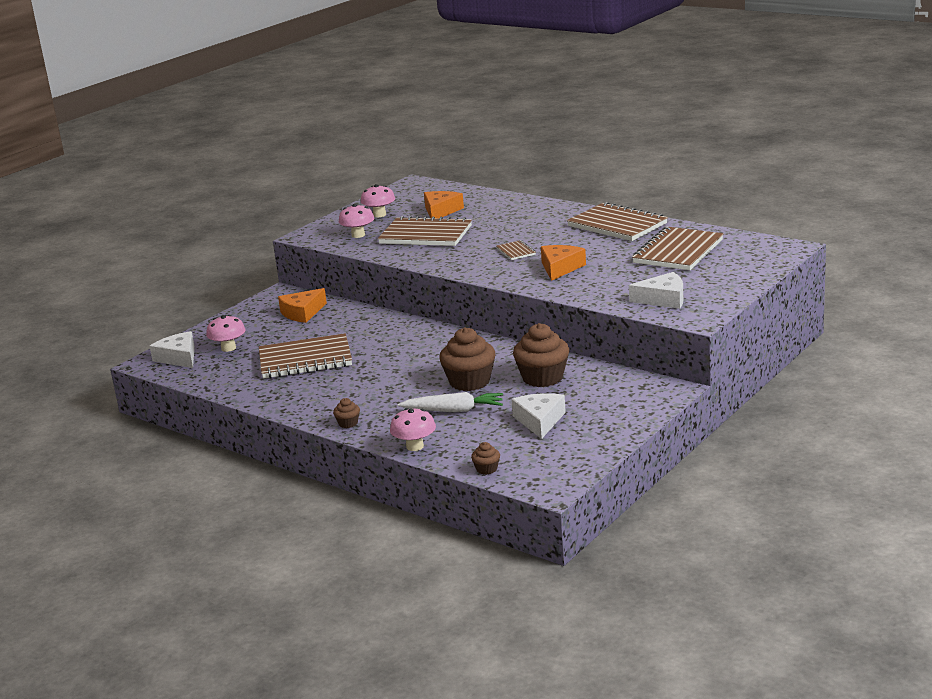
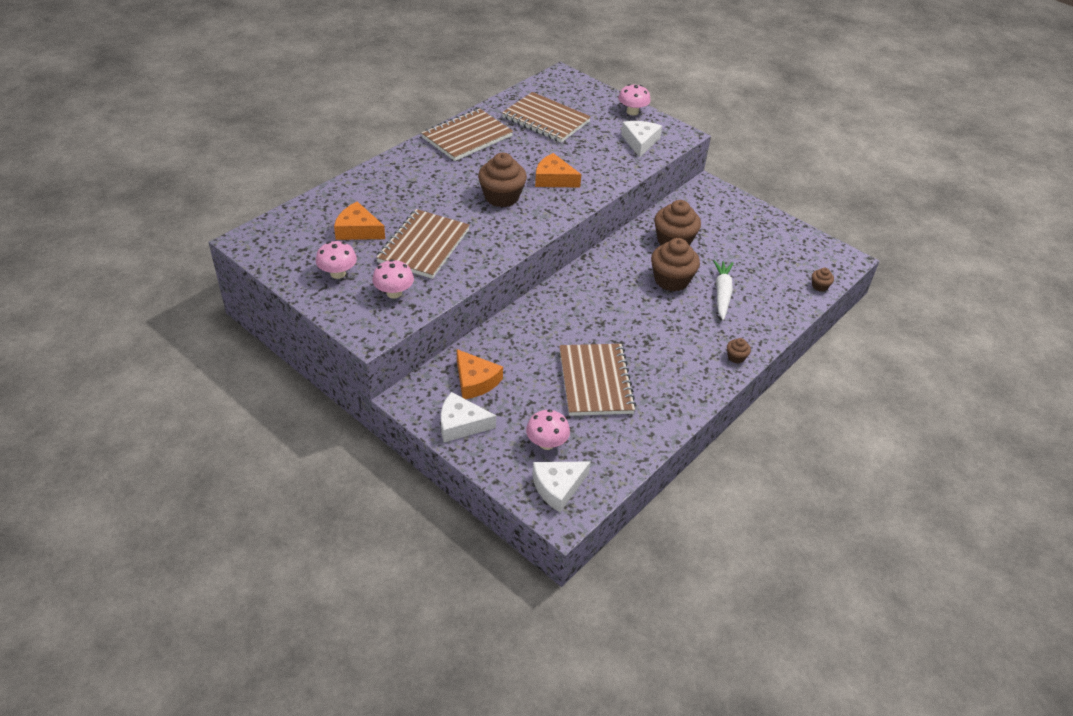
camera: 90 degrees left, 20 degrees up
pink mushroom [390,408,436,451] -> pink mushroom moved to [618,84,651,115]
brown notebook [497,240,536,260] -> brown cupcake [478,153,527,207]
white cheese [512,393,566,439] -> white cheese moved to [441,392,496,442]

